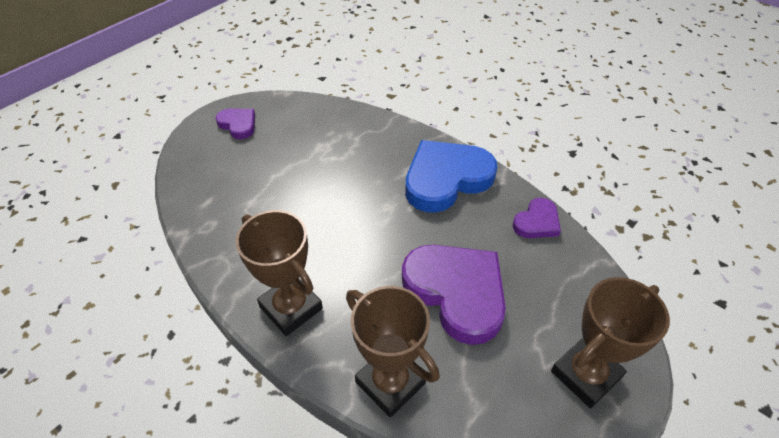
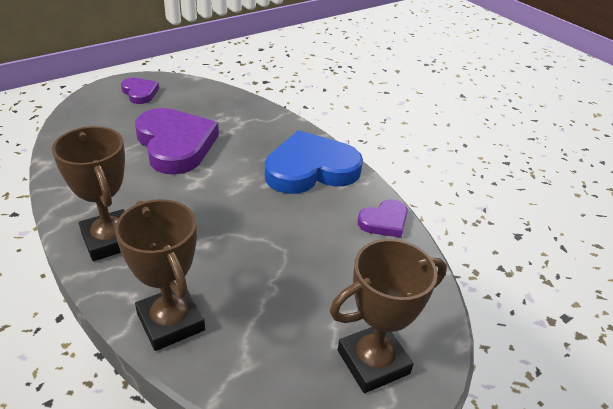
camera: 10 degrees right, 10 degrees down
purple heart [402,245,506,345] -> purple heart moved to [135,108,219,175]

